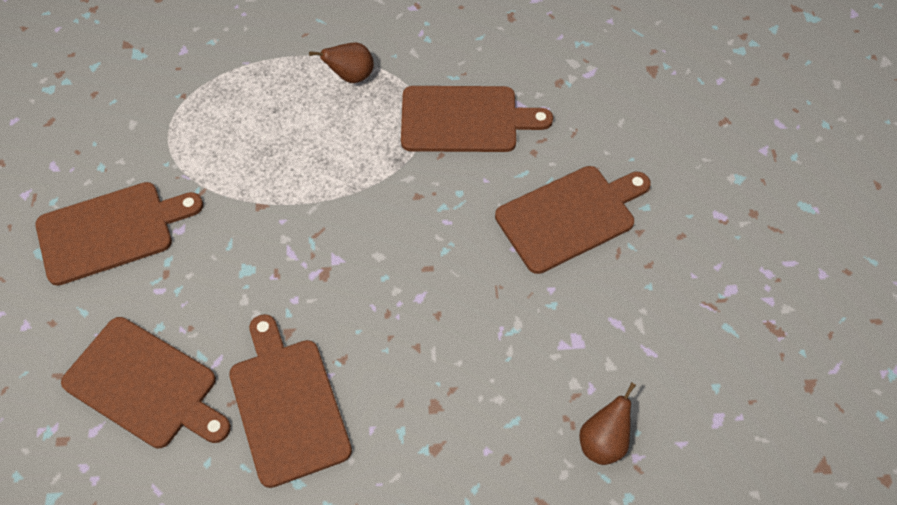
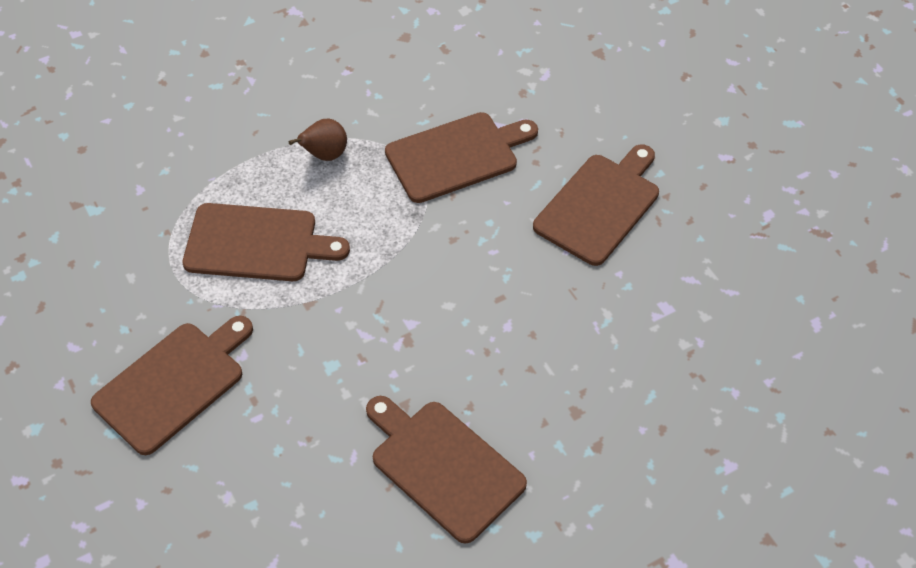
camera: 25 degrees left, 5 degrees down
brown cutting board [61,317,231,448] -> brown cutting board moved to [183,203,350,281]
brown pear [579,382,636,465] -> none

